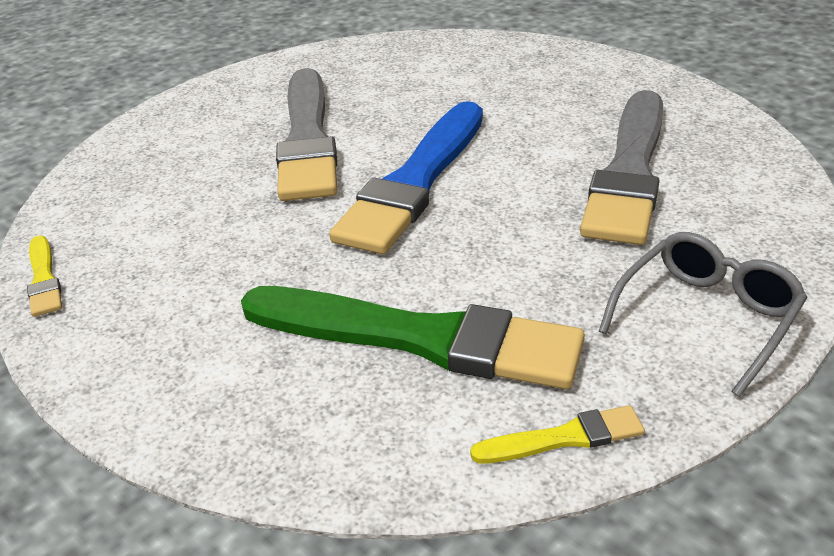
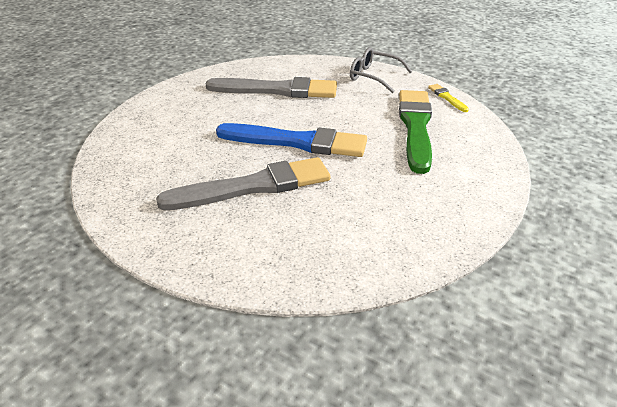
camera: 105 degrees left, 0 degrees up
yellow brush [27,236,62,317] -> none

